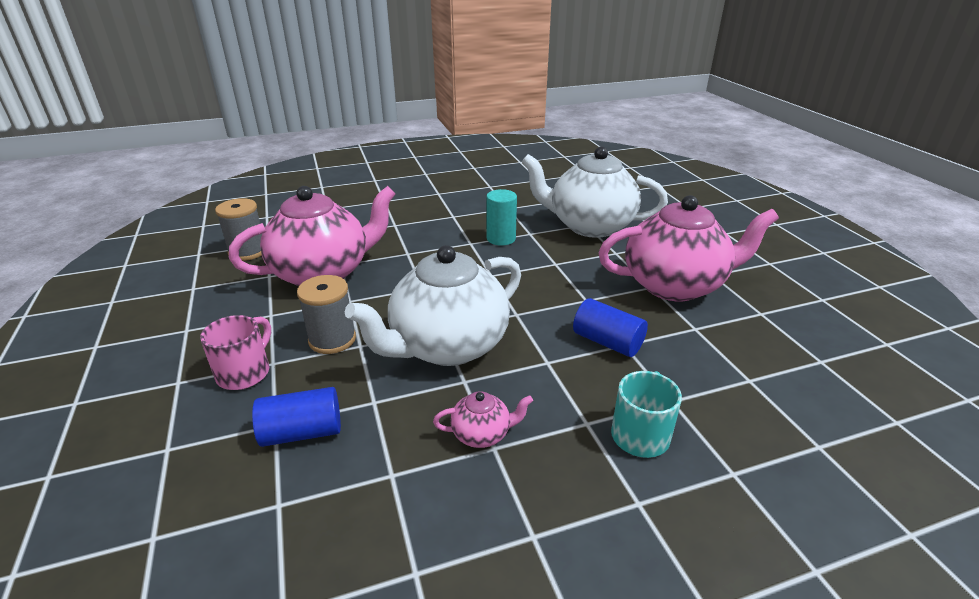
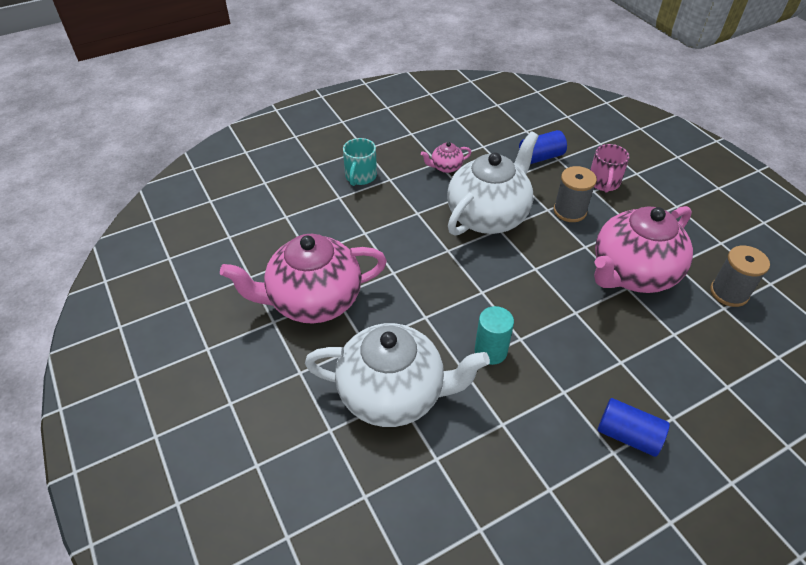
camera: 170 degrees right, 15 degrees up
blue cylinder [573,298,648,357] -> blue cylinder moved to [598,398,670,457]

